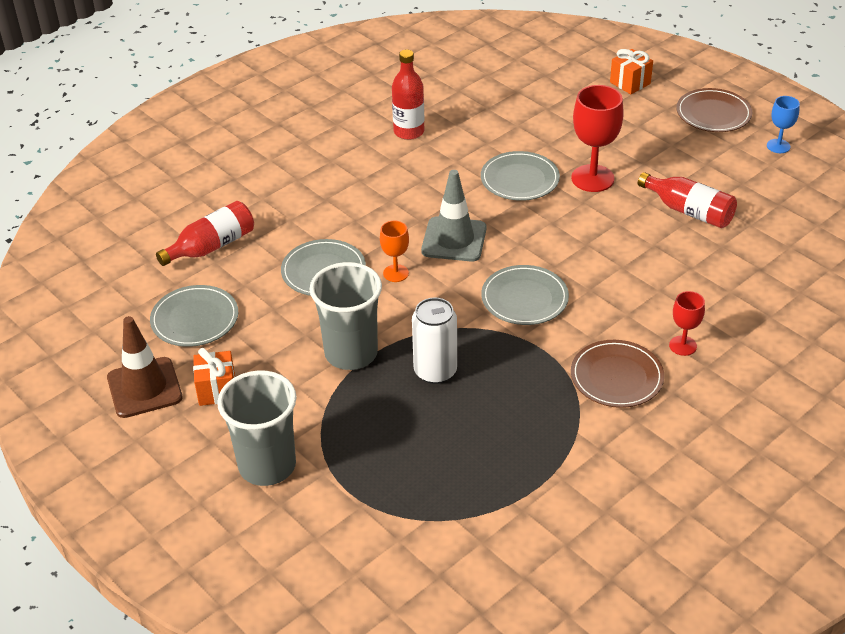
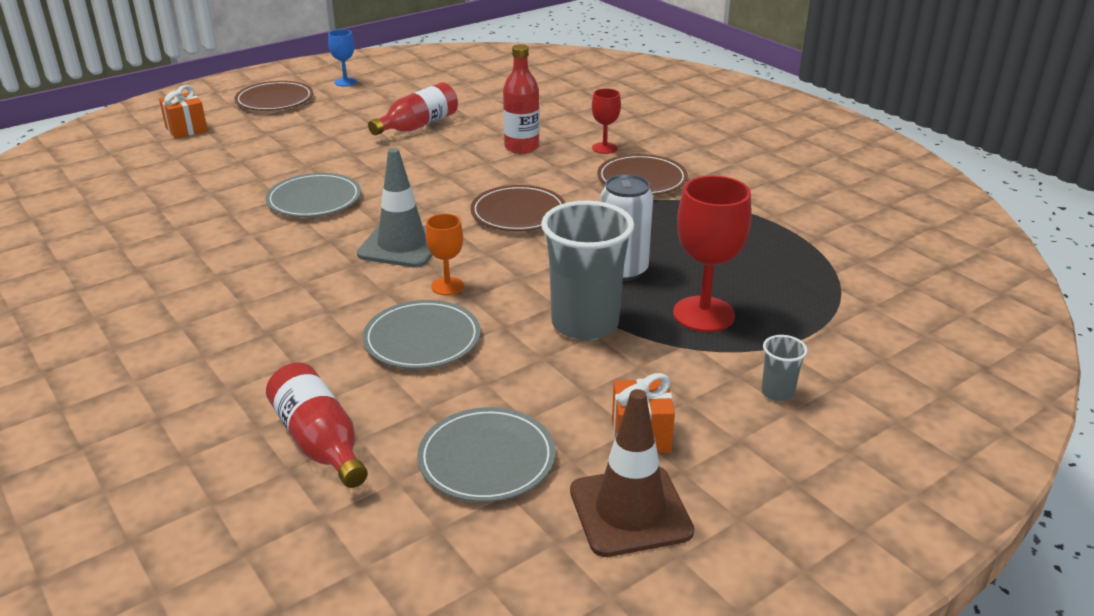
camera: 85 degrees left, 10 degrees down
grey cup [217,370,297,486] -> grey cup [761,335,808,402], size x0.44
red bottle [392,50,424,140] -> red bottle moved to [503,44,540,154]
grey plate [481,265,569,325] -> brown plate [471,185,565,231]
red goblet [571,85,624,192] -> red goblet moved to [673,176,751,332]

